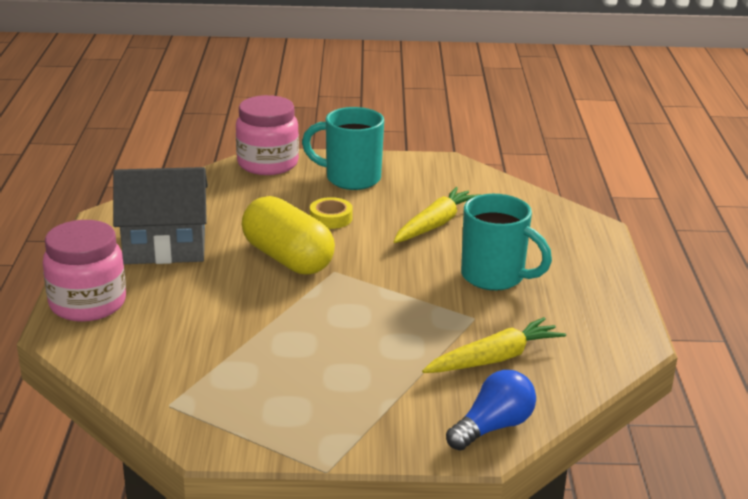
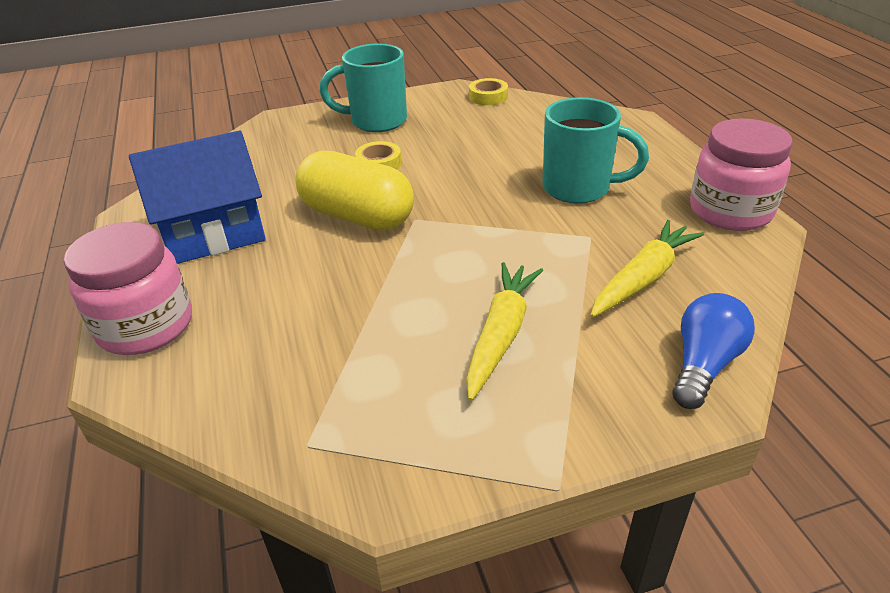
camera: 15 degrees left, 10 degrees up
grey house [113,167,208,264] -> blue house [129,131,266,264]
pink jar [236,95,299,175] -> pink jar moved to [690,118,793,231]
yellow carrot [393,187,480,243] -> yellow carrot moved to [466,262,543,401]
none -> yellow tape [469,78,508,105]

